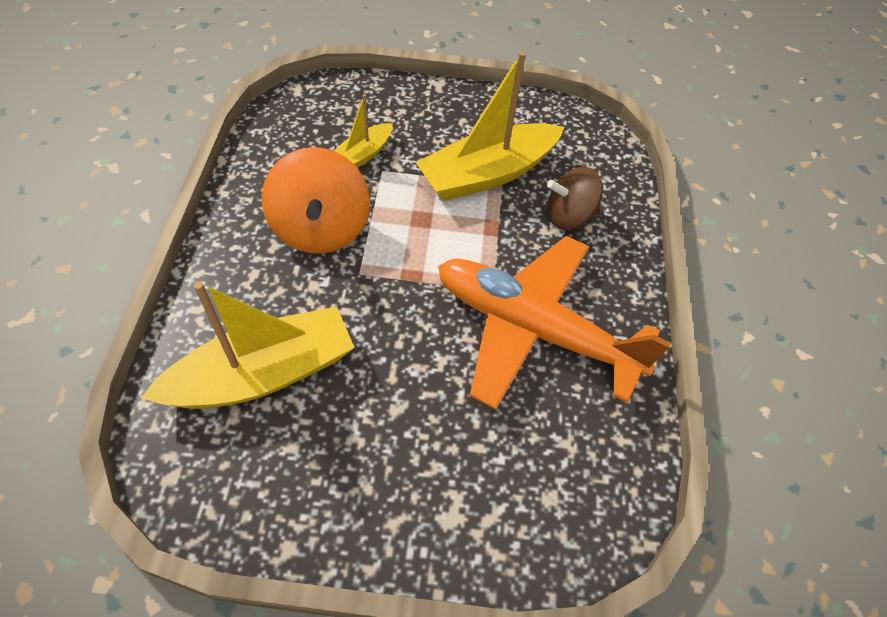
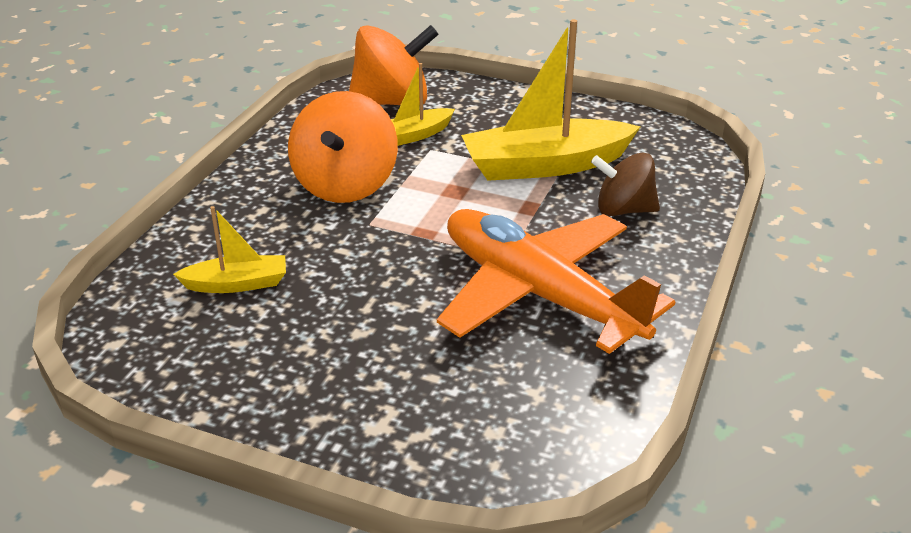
camera: 20 degrees right, 20 degrees down
yellow boat [141,281,355,409] -> yellow boat [173,206,286,293], size x0.52
none -> orange spinning top [349,25,439,106]

